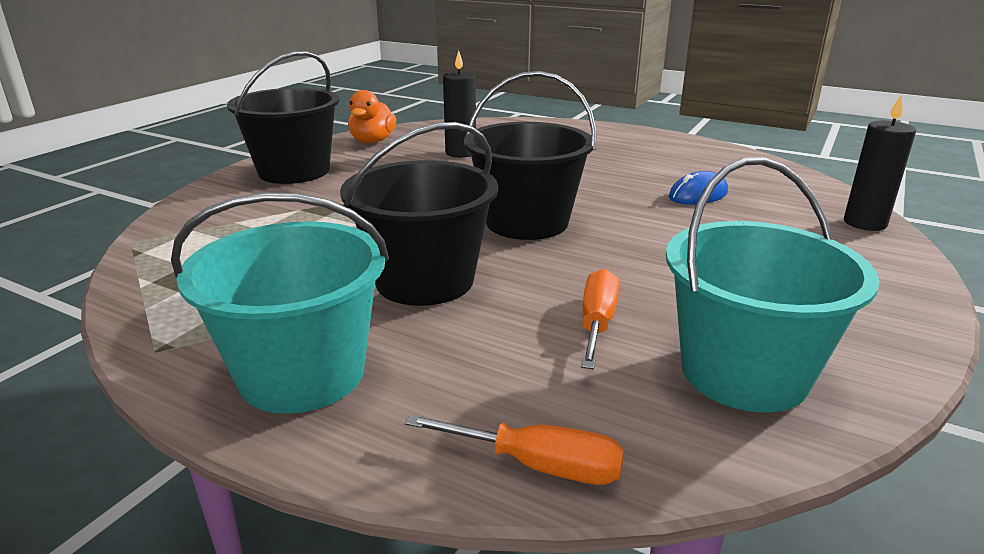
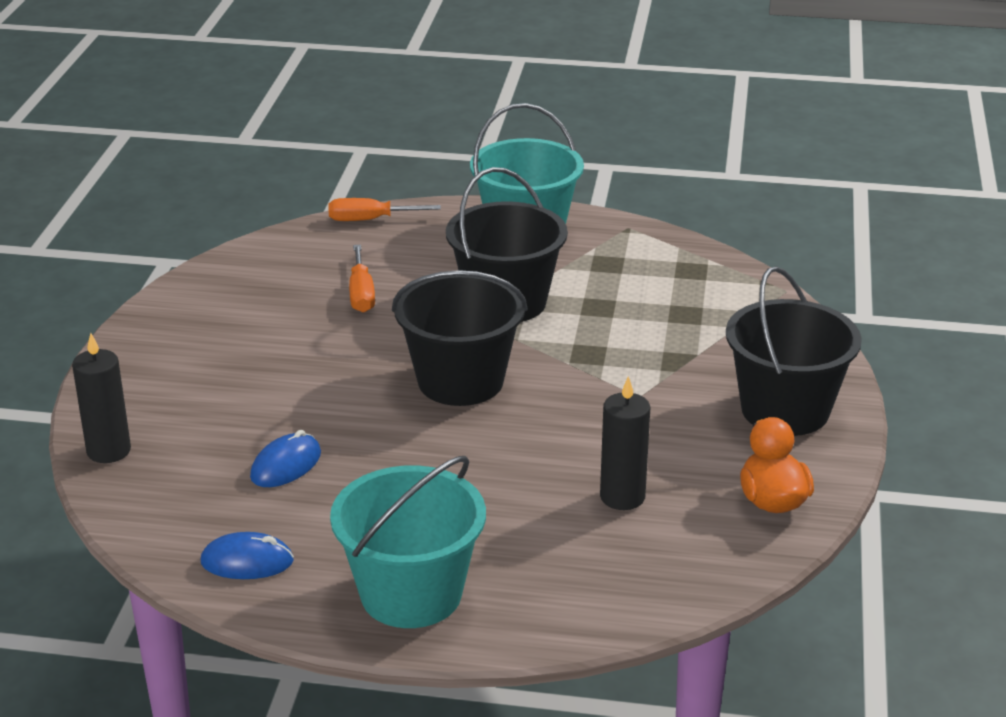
camera: 160 degrees right, 5 degrees up
turquoise bucket [666,157,880,412] -> turquoise bucket moved to [330,456,486,628]
none -> blue mouse [201,532,294,579]

